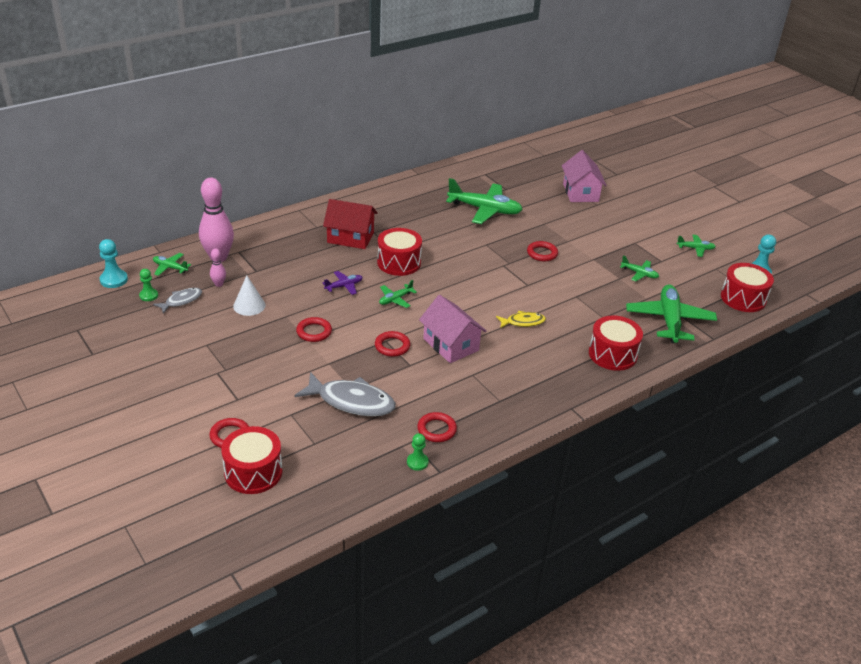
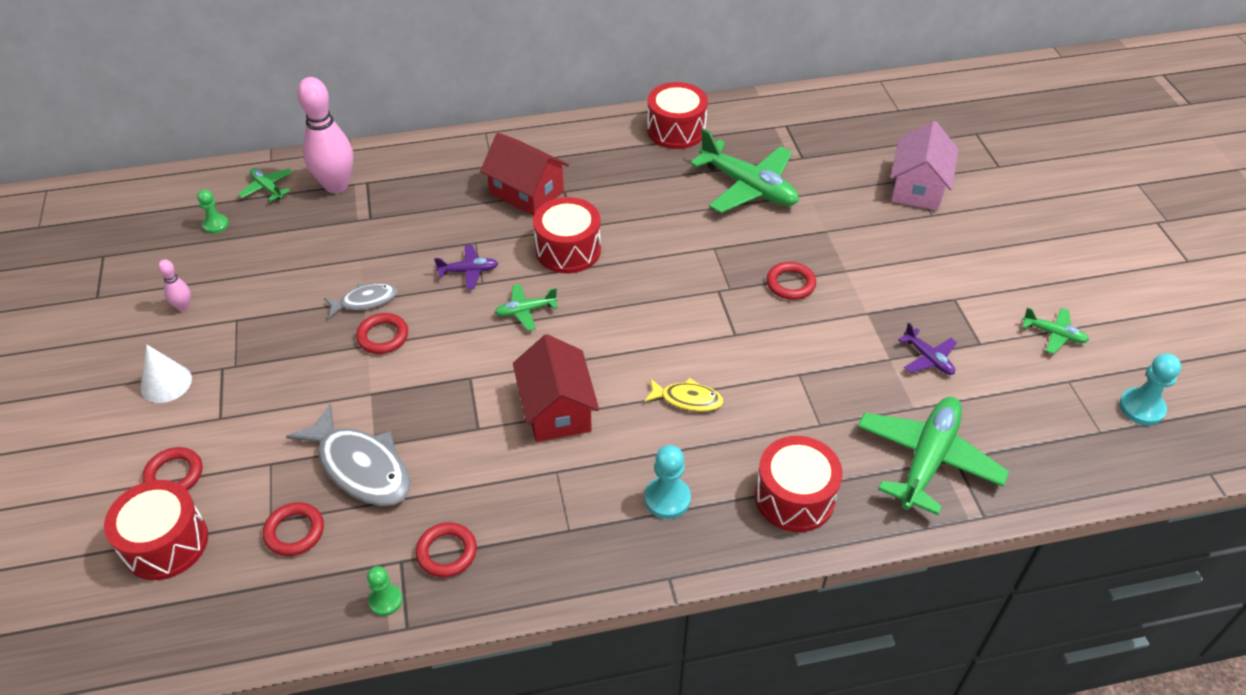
camera: 25 degrees right, 10 degrees up
turquoise pawn [99,239,128,288] -> turquoise pawn moved to [644,445,691,519]
grey fish [153,288,202,314] -> grey fish moved to [324,283,398,318]
pink bowling pin [210,248,226,287] -> pink bowling pin moved to [158,259,191,311]
white cone [233,275,266,316] -> white cone moved to [140,344,192,403]
red ring [375,331,410,357] -> red ring moved to [263,502,324,556]
pink house [419,295,487,363] -> red house [513,334,599,442]
green plane [620,255,659,281] -> purple plane [898,323,957,375]
red drum [721,263,774,312] -> red drum moved to [647,82,708,149]

